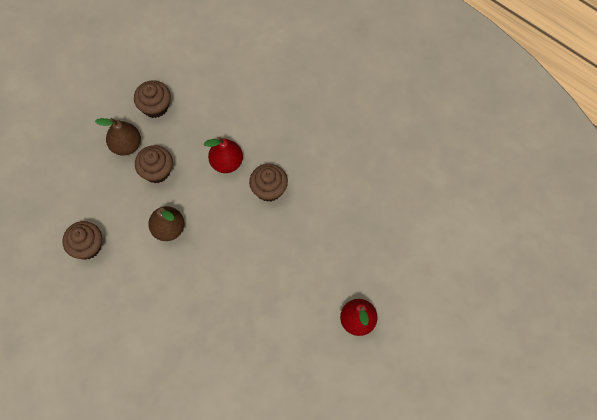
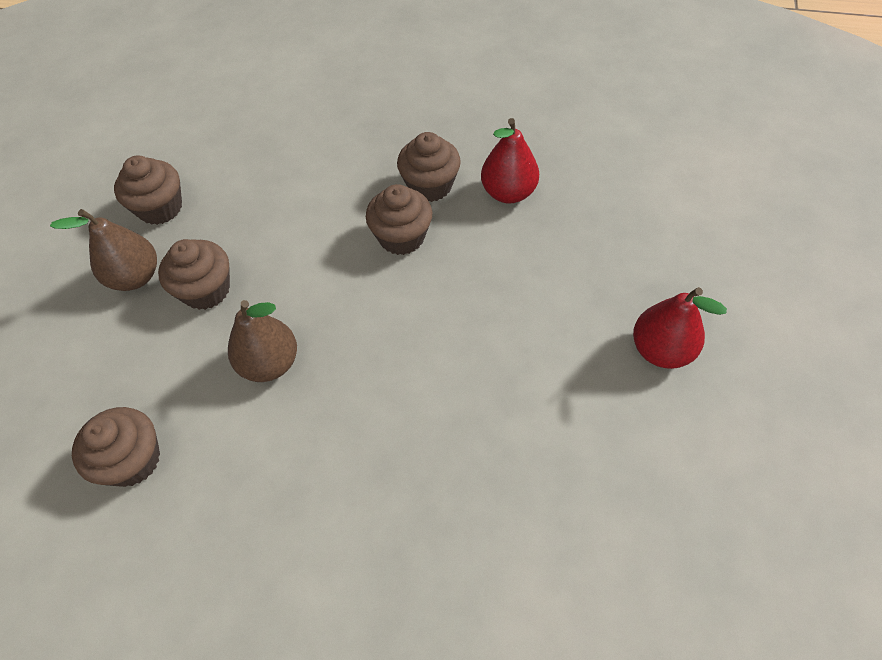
camera: 25 degrees left, 10 degrees down
red pear [204,137,243,173] -> red pear moved to [481,118,539,204]
none -> brown cupcake [397,132,461,202]

